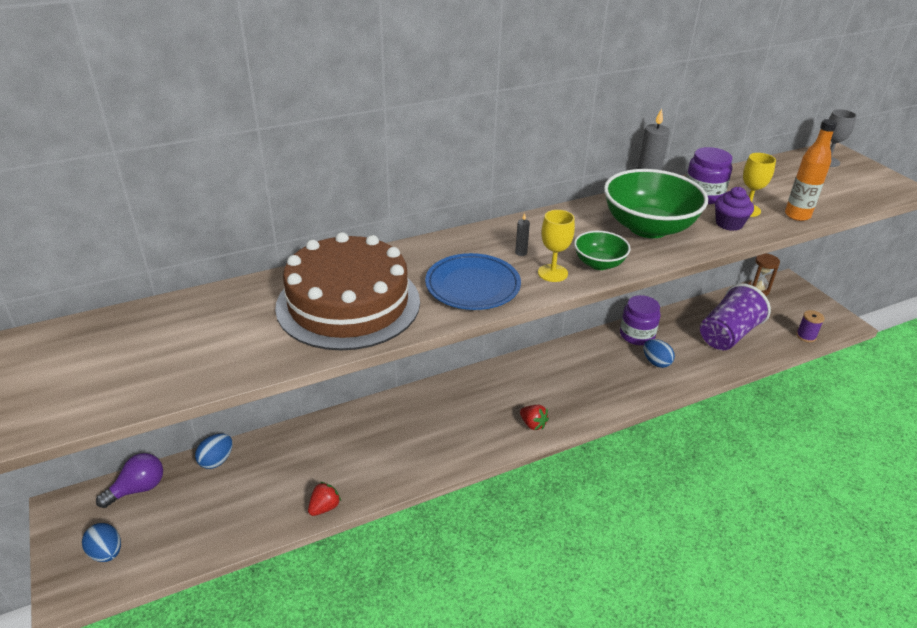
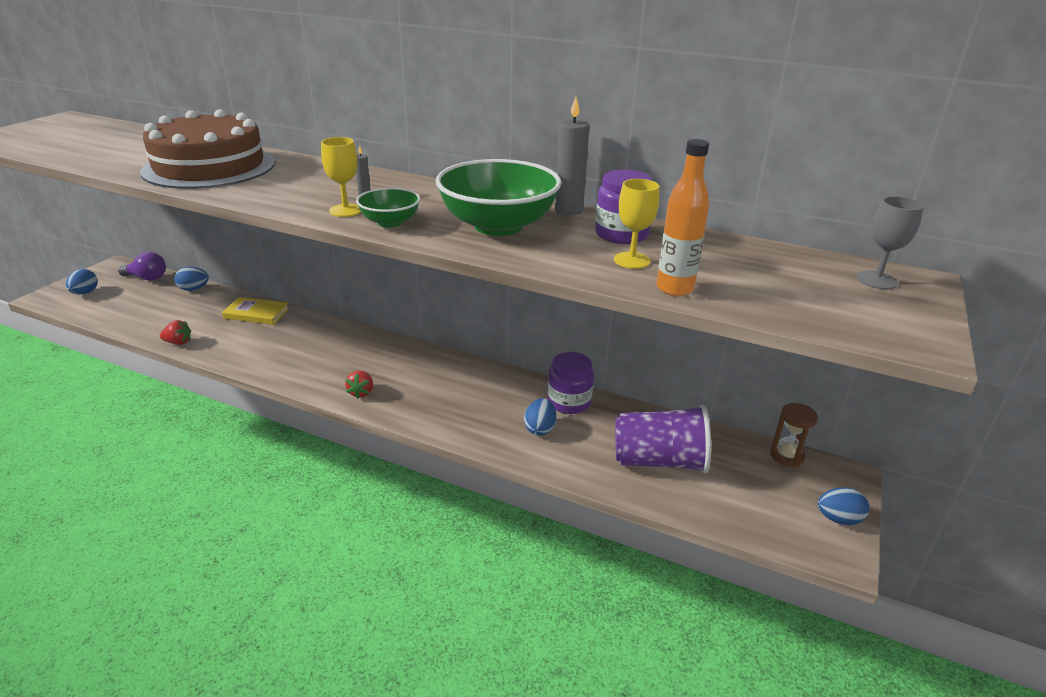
camera: 50 degrees right, 5 degrees down
blue plate [425,253,521,310] -> none
purple cupcake [715,187,754,231] -> none
purple spool [796,310,825,342] -> none
none -> yellow book [222,297,289,325]
none -> blue egg [818,487,869,525]

